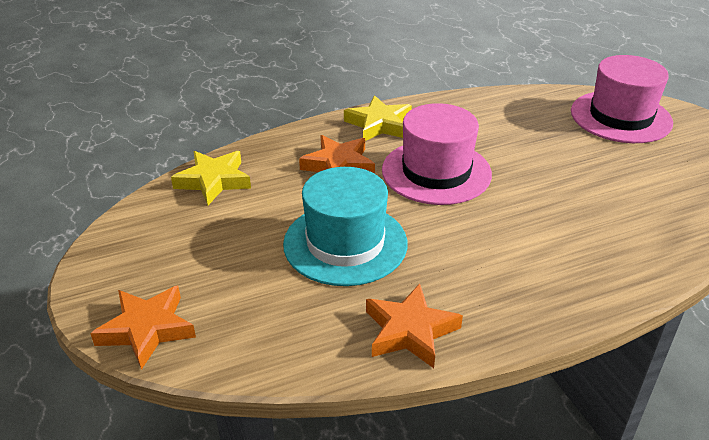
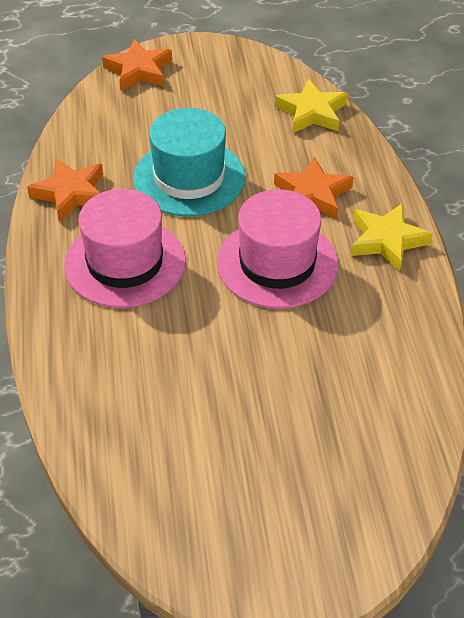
camera: 105 degrees right, 10 degrees up
pink hat [571,55,673,143] -> pink hat moved to [64,189,186,308]

